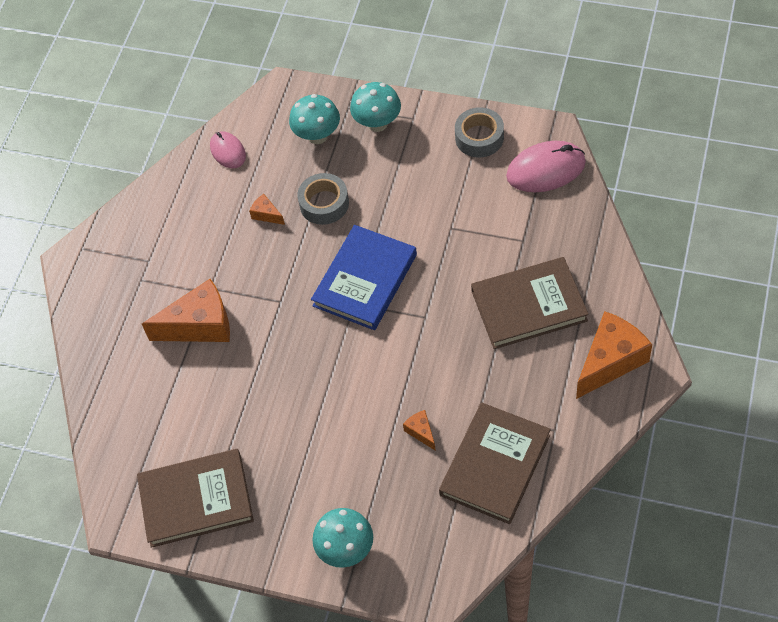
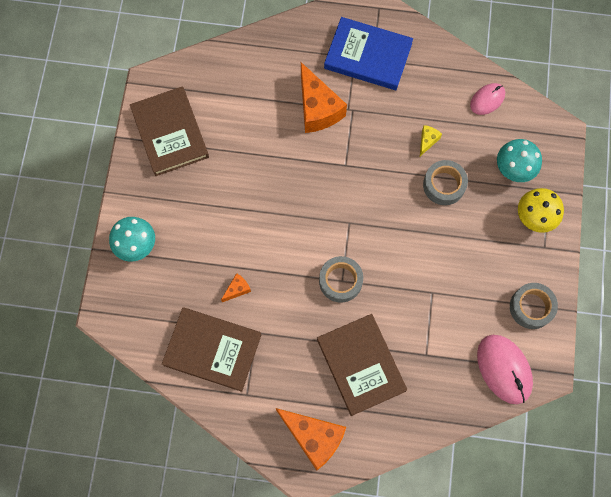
camera: 75 degrees right, 15 degrees up
orange cheese [249,194,285,225] -> yellow cheese [420,125,442,156]
blue book [311,225,417,330] -> blue book moved to [324,17,413,90]
turquoise mushroom [350,82,401,132] -> yellow mushroom [518,188,564,233]
none -> grey tape [319,256,363,303]

